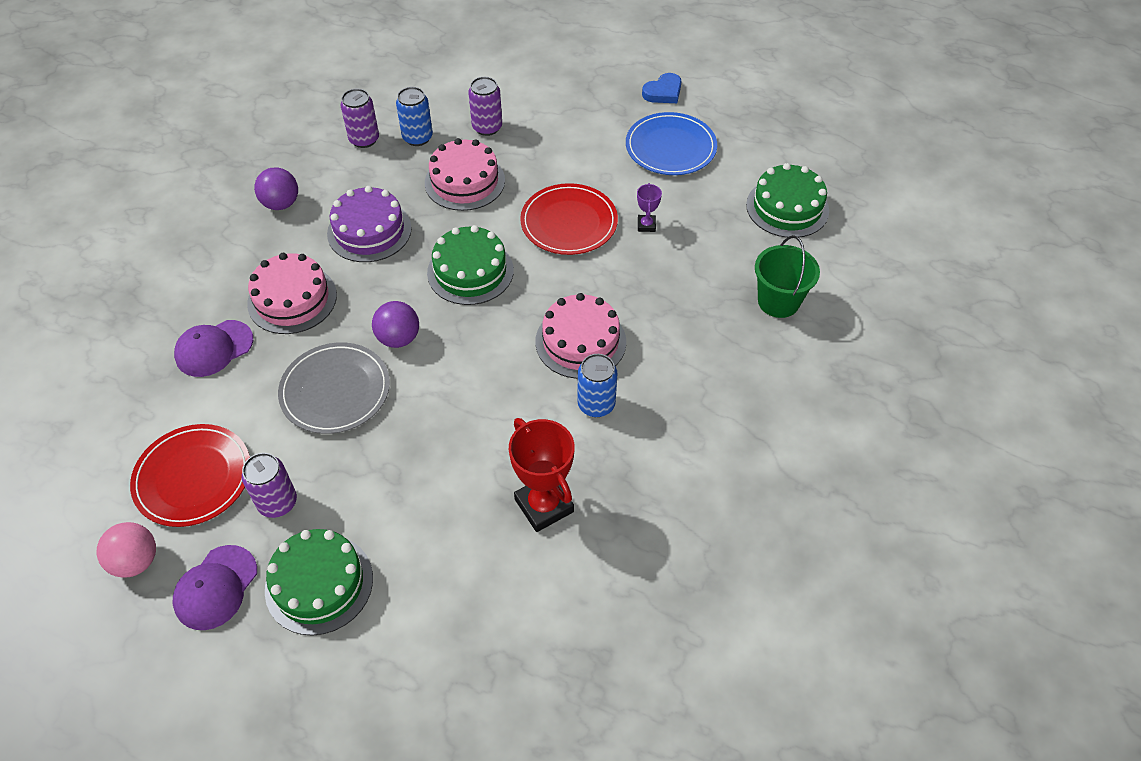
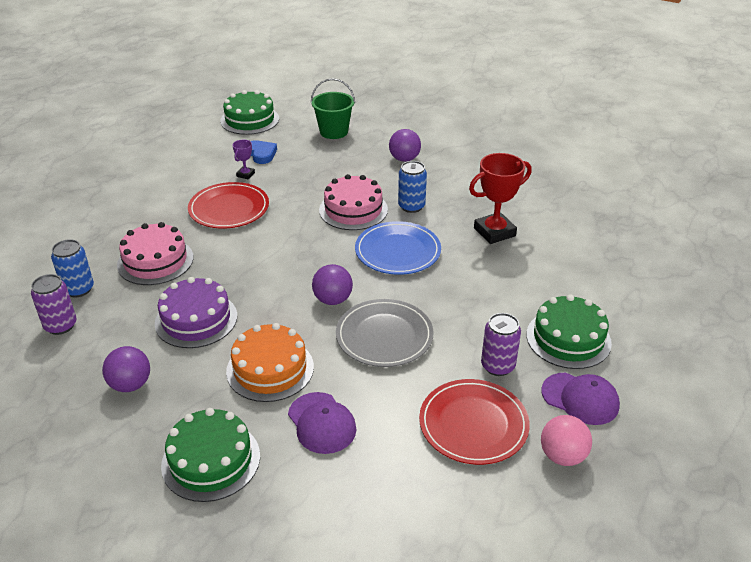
camera: 85 degrees left, 15 degrees down
pink cake [247,253,337,334] -> orange cake [226,323,314,402]
green cake [427,225,514,305] -> green cake moved to [161,408,260,502]
purple can [468,77,502,136] -> none
blue plate [626,112,717,175] -> blue plate moved to [355,221,441,275]
purple trophy [637,183,662,232] -> purple trophy turned 75 degrees counterclockwise [233,140,255,180]
blue heart [642,73,681,103] -> blue heart moved to [251,140,277,164]
none -> purple ball [389,129,421,162]

